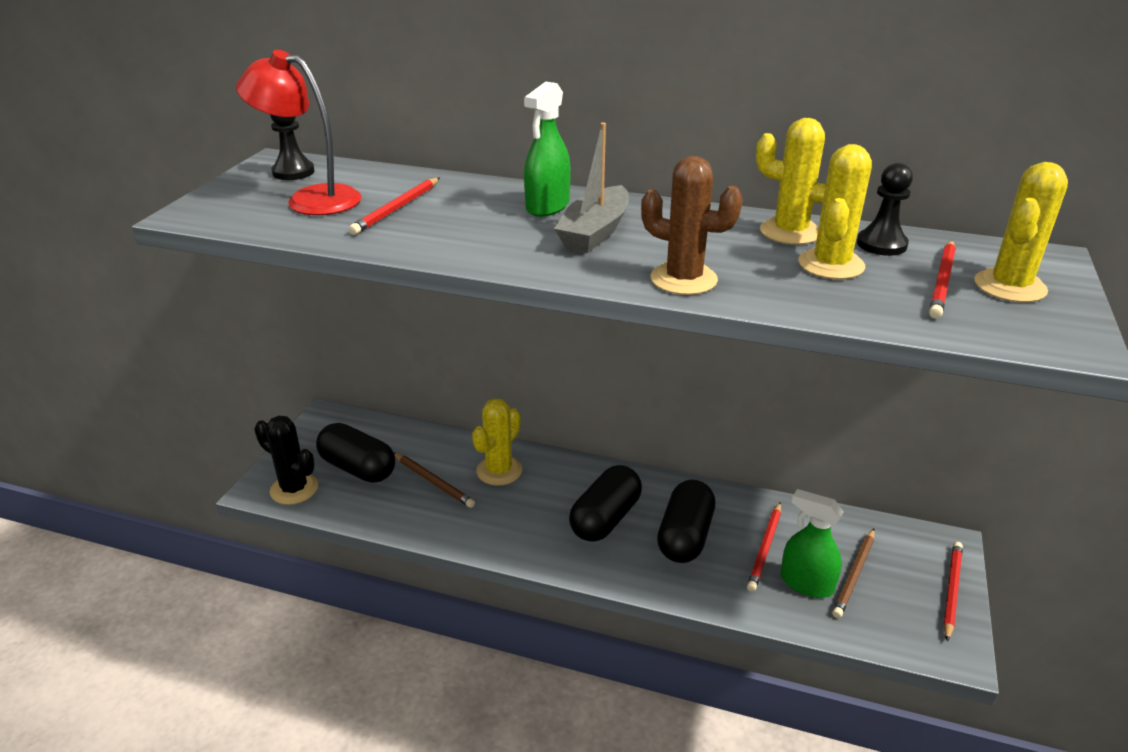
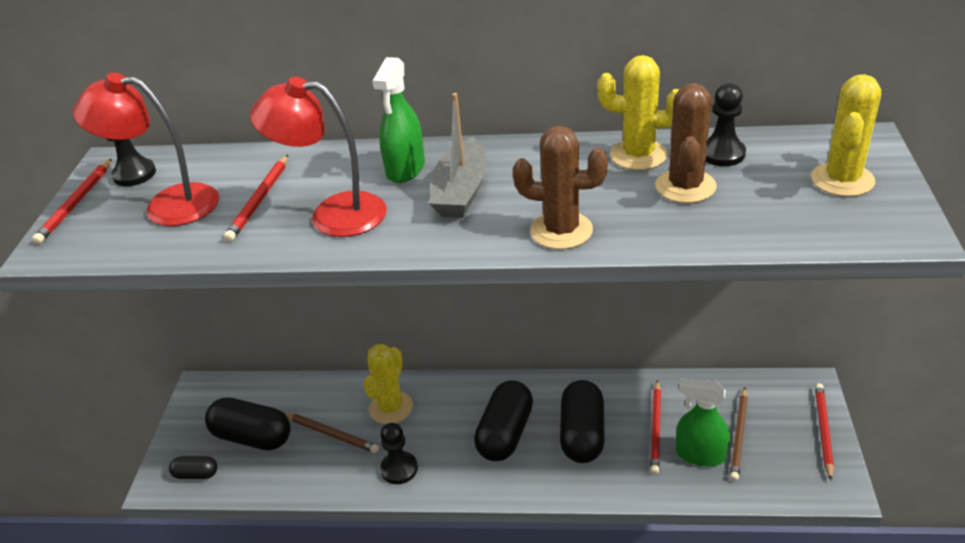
camera: 10 degrees left, 5 degrees up
black cactus [254,416,318,505] -> black capsule [169,456,217,479]
yellow cactus [798,144,872,279] -> brown cactus [655,83,717,203]
red pencil [929,240,956,318] -> red pencil moved to [32,159,112,244]
none -> red lamp [250,77,387,237]
none -> black pawn [380,423,418,484]

